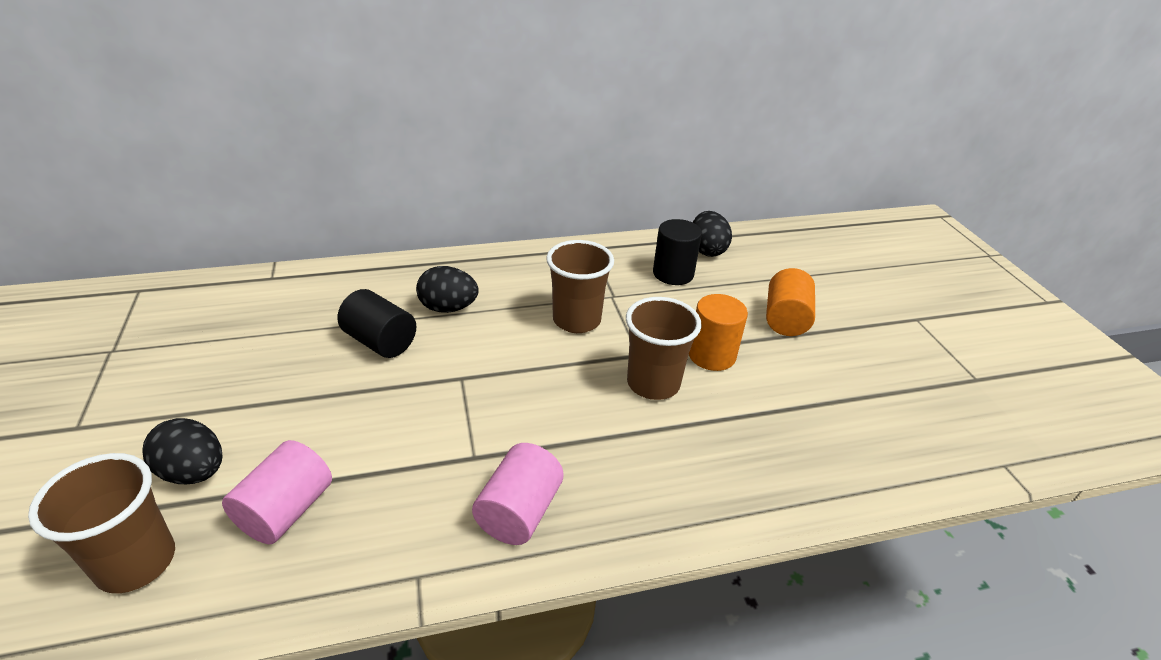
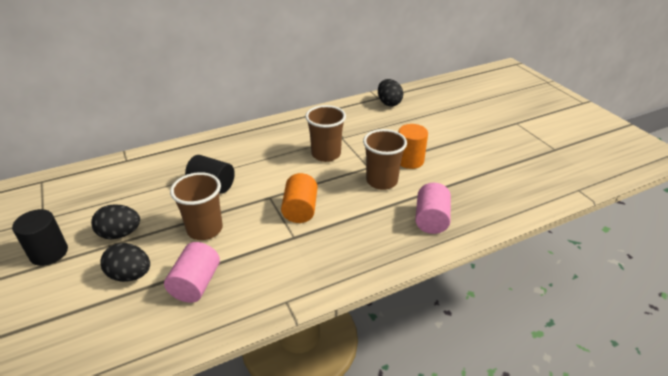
camera: 10 degrees left, 0 degrees up
brown cup [28,453,175,593] -> brown cup moved to [170,172,223,240]
black egg [416,266,479,313] -> black egg moved to [91,204,140,239]
pink cylinder [472,443,564,545] -> pink cylinder moved to [415,183,451,234]
black cylinder [653,219,702,285] -> black cylinder moved to [12,209,68,266]
orange cylinder [766,268,815,336] -> orange cylinder moved to [281,173,317,223]

